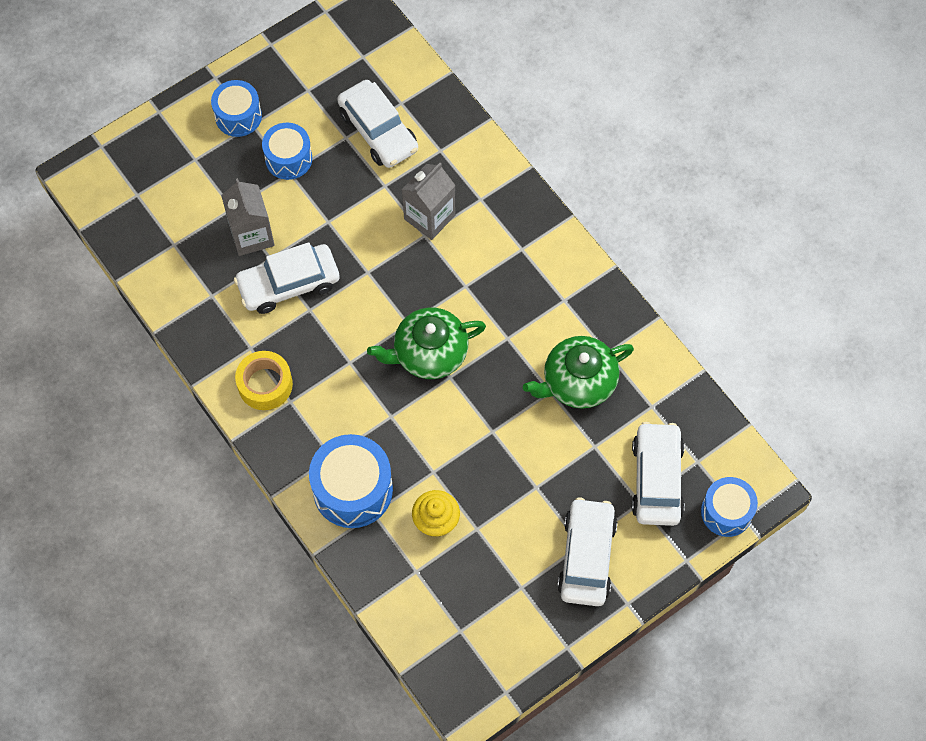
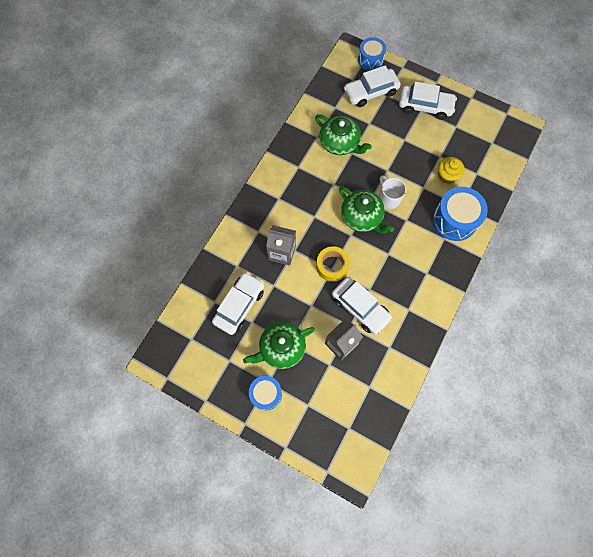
camera: 115 degrees left, 5 degrees up
yellow tape [235,351,293,410] -> yellow tape moved to [316,246,350,282]
blue drum [262,123,312,180] -> green teapot [243,322,315,369]
white car [557,497,617,606] -> white car turned 150 degrees counterclockwise [399,81,457,120]
none -> white mug [379,175,406,209]

